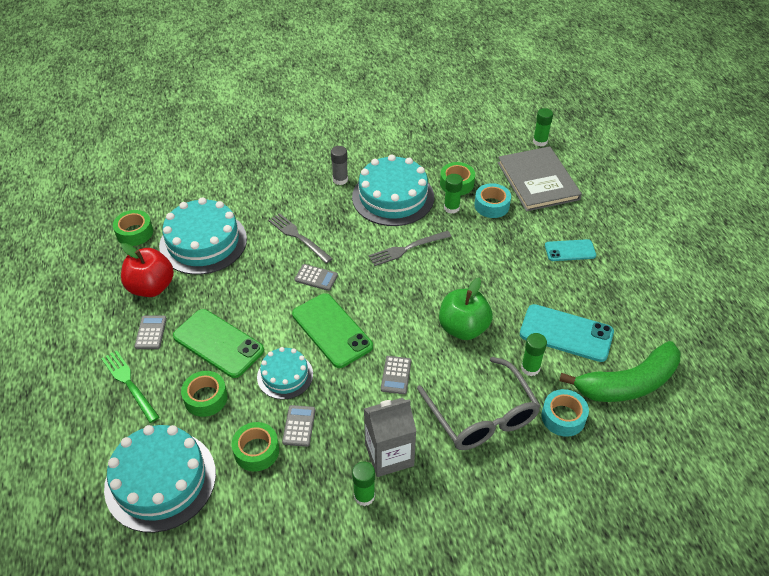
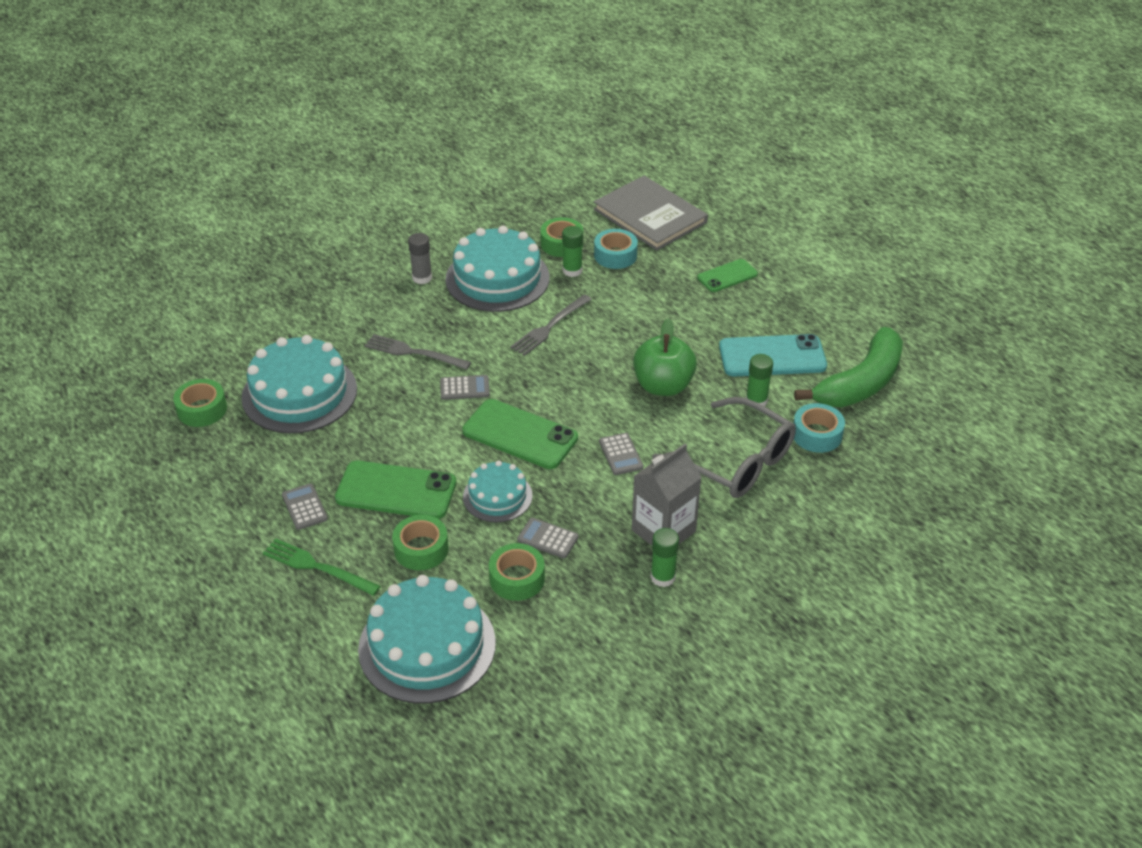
camera: 25 degrees left, 5 degrees down
red apple [121,243,174,297] -> none
grey calculator [282,405,316,447] -> grey calculator turned 45 degrees counterclockwise [517,518,579,558]
green glue stick [533,108,553,147] -> none
turquoise phone [545,239,596,261] -> green phone [697,259,758,292]

